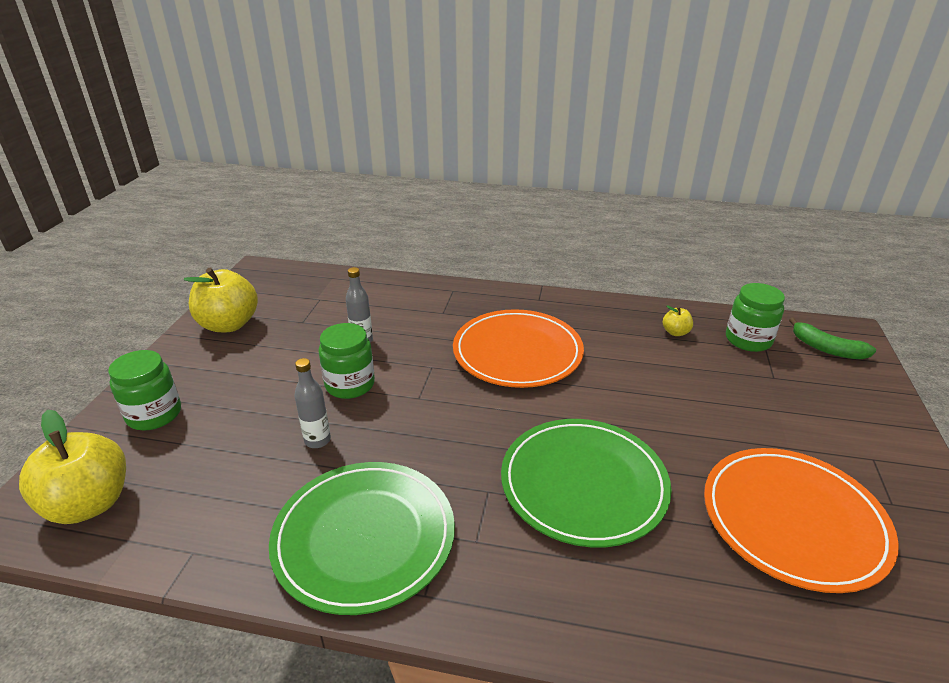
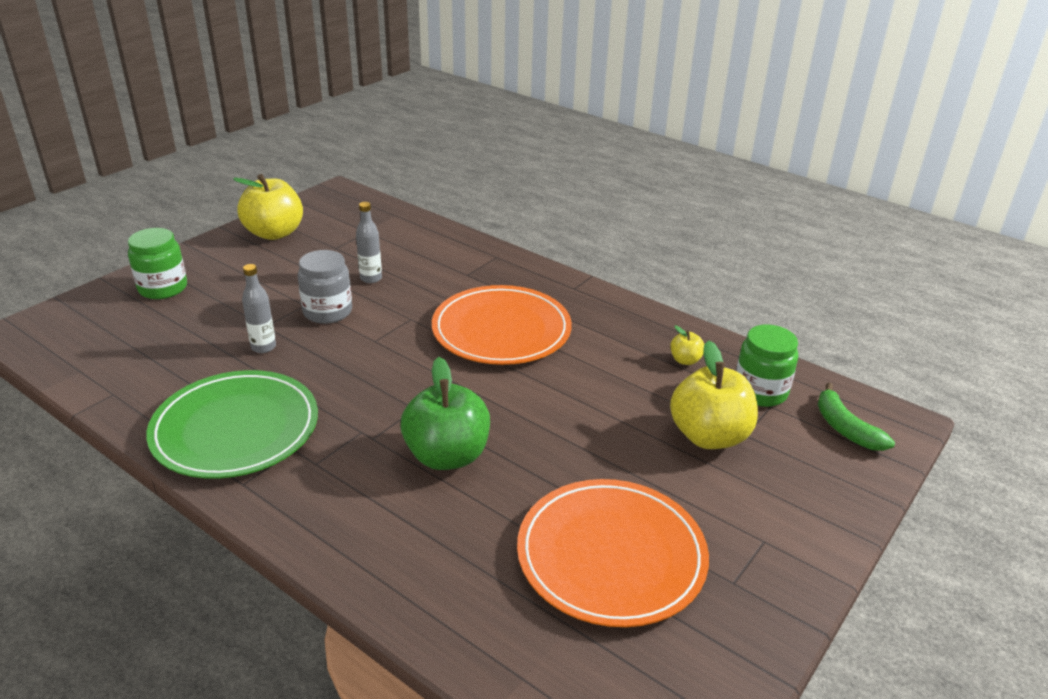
camera: 25 degrees right, 0 degrees up
yellow apple [19,410,126,524] -> yellow apple moved to [670,341,758,449]
green jar [319,323,375,399] -> grey jar [298,250,352,324]
green plate [501,419,672,548] -> green apple [401,357,490,470]

